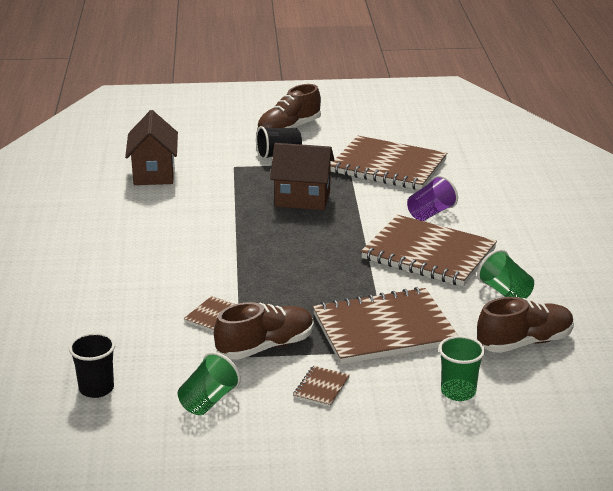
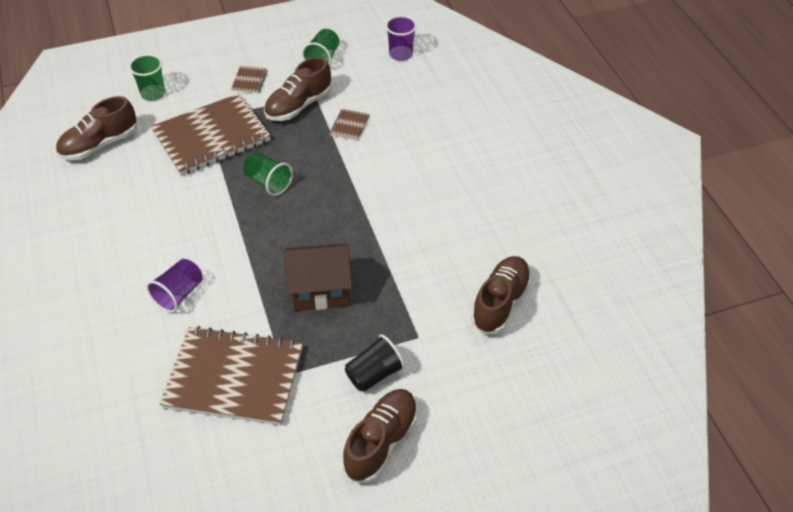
camera: 165 degrees right, 20 degrees up
black cup [69,333,115,398] -> purple cup [385,16,417,61]
brown house [125,110,178,185] -> brown shoe [471,256,532,334]
brown notebook [361,215,497,286] -> none
green cup [477,249,534,299] -> green cup moved to [243,152,293,196]

